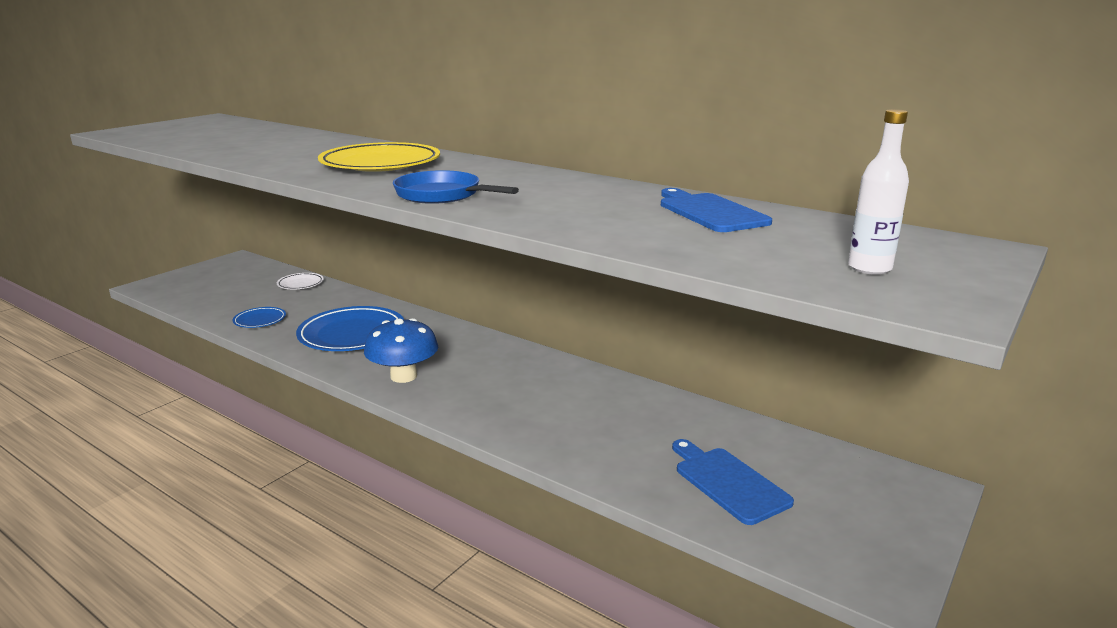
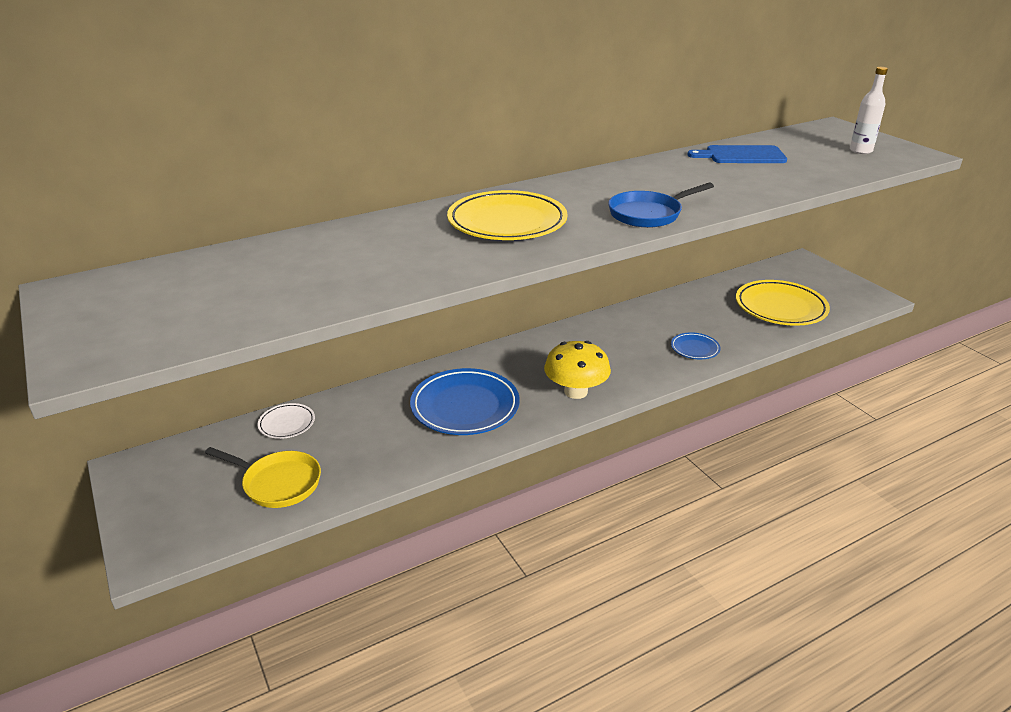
camera: 65 degrees left, 10 degrees up
blue plate [233,307,286,328] -> blue plate moved to [671,332,721,359]
blue mushroom [364,318,438,383] -> yellow mushroom [544,341,611,399]
blue cutting board [672,439,794,525] -> yellow plate [736,280,830,326]
none -> yellow pan [205,447,321,508]

